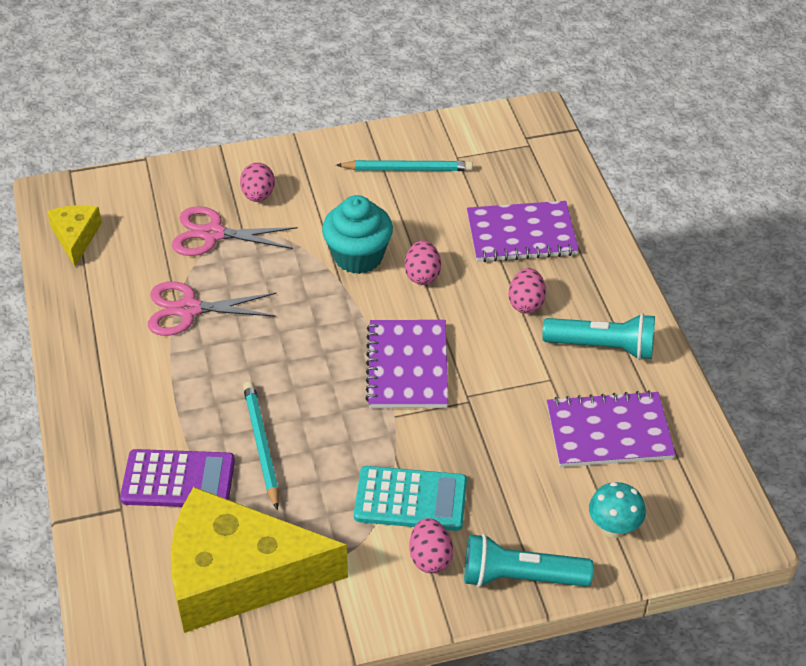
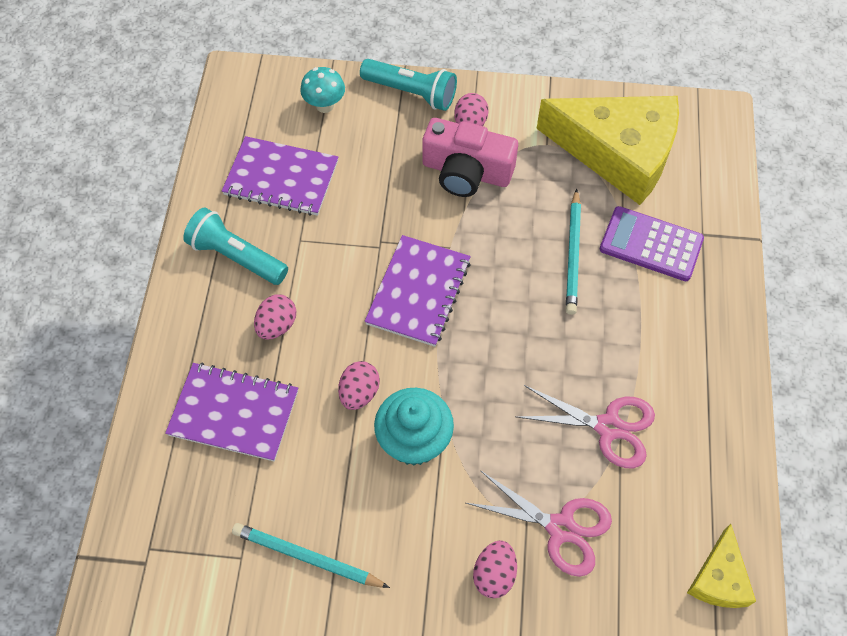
camera: 160 degrees left, 15 degrees up
turquoise calculator [354,466,467,531] -> pink camera [422,118,518,197]

